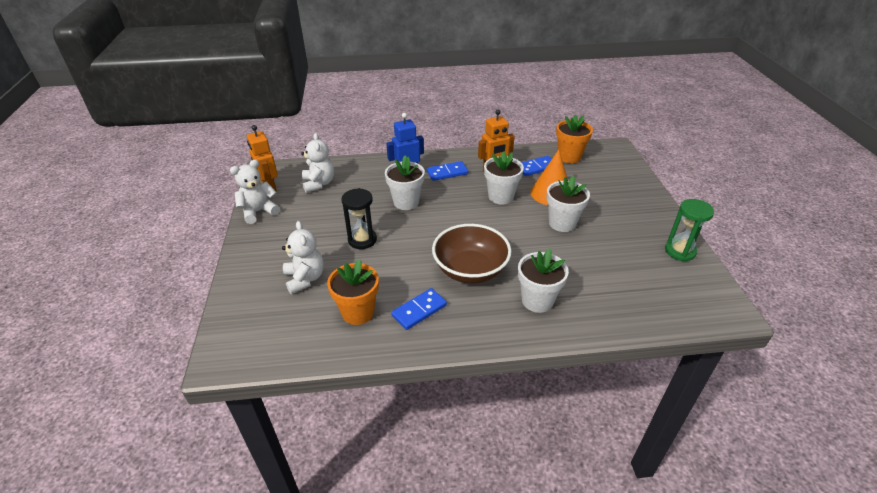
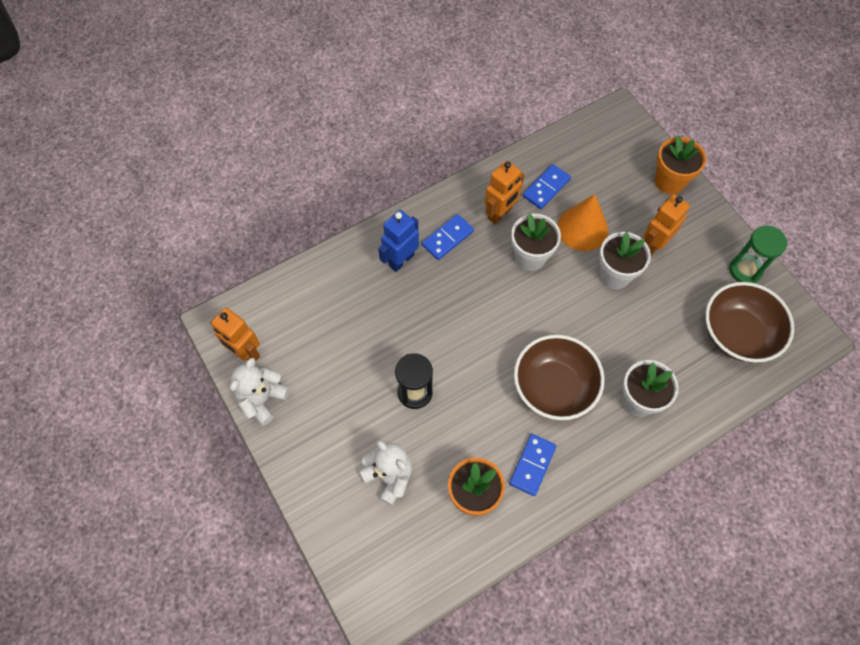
camera: 25 degrees left, 25 degrees up
white teddy bear [301,133,334,193] -> none
white flower pot [385,155,425,210] -> none
orange flower pot [556,115,593,163] -> orange flower pot moved to [655,135,706,194]
none -> orange robot [643,194,690,256]
none -> brown bowl [705,282,794,363]

